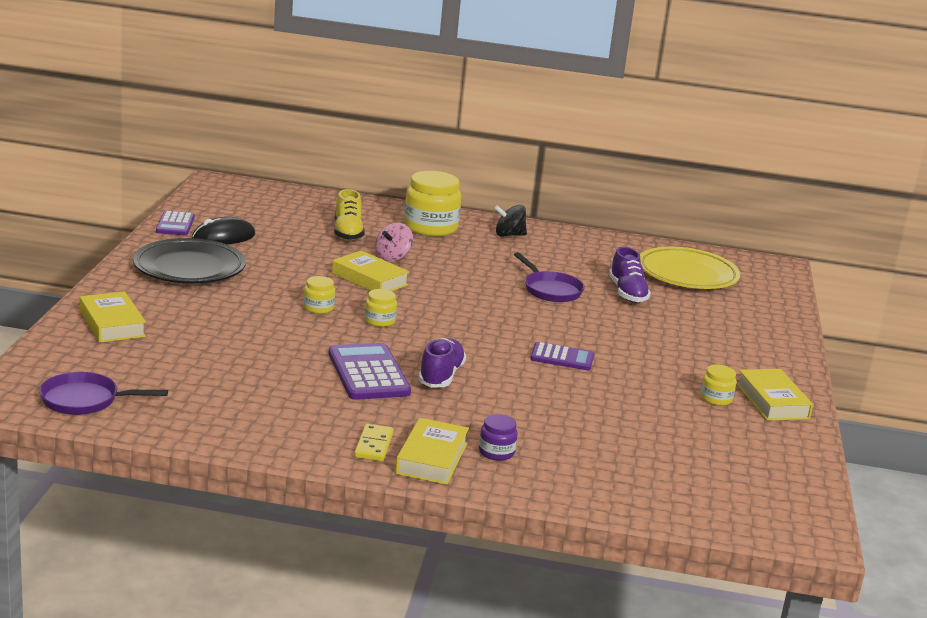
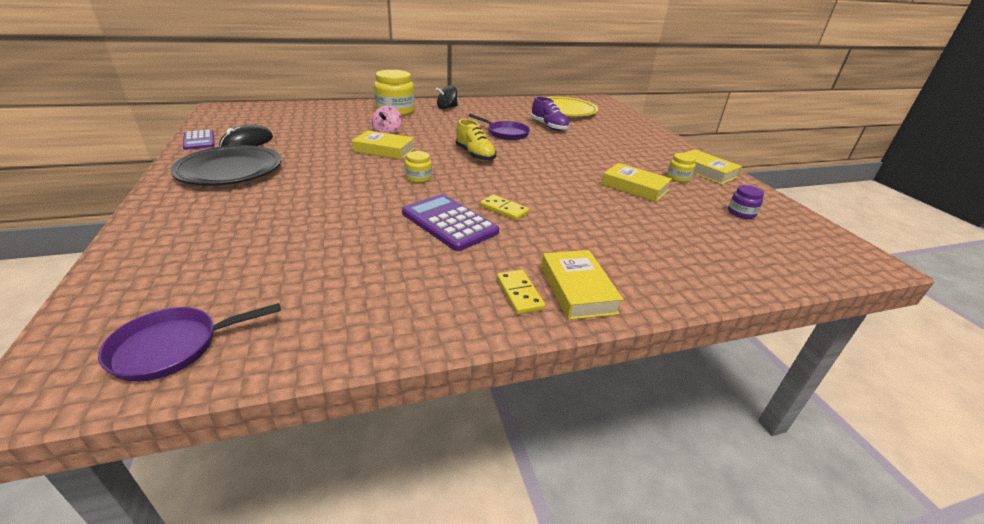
camera: 25 degrees left, 10 degrees up
yellow book [80,291,146,343] -> yellow book moved to [602,163,672,202]
yellow jar [303,276,335,314] -> none
yellow shoe [334,189,365,241] -> yellow shoe moved to [455,119,496,162]
purple shoe [418,338,466,388] -> yellow domino [480,195,529,221]
purple jar [479,414,518,461] -> purple jar moved to [728,185,764,219]
purple calculator [530,342,594,370] -> none

